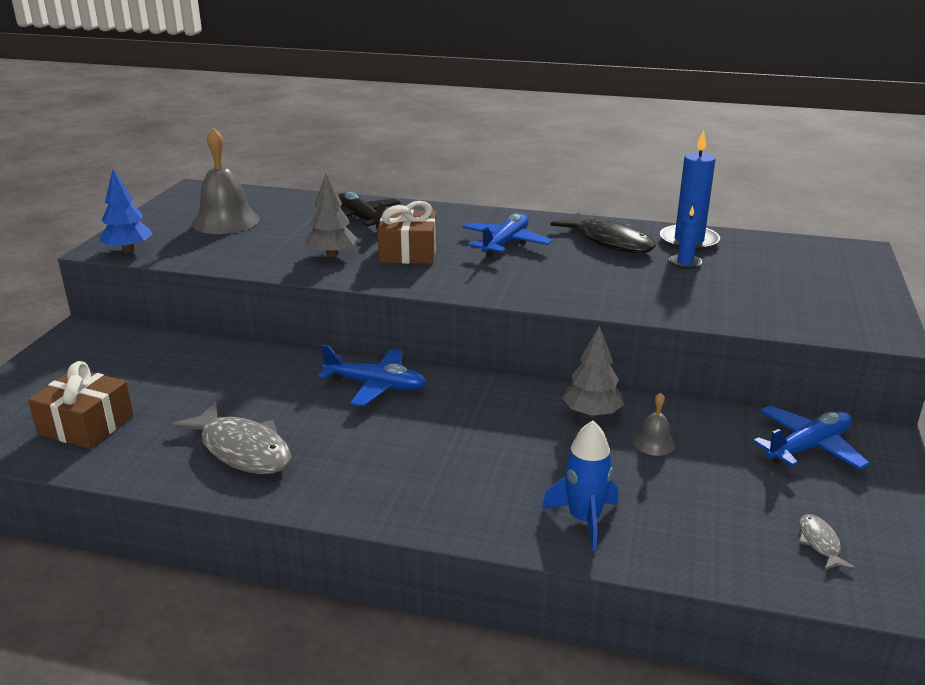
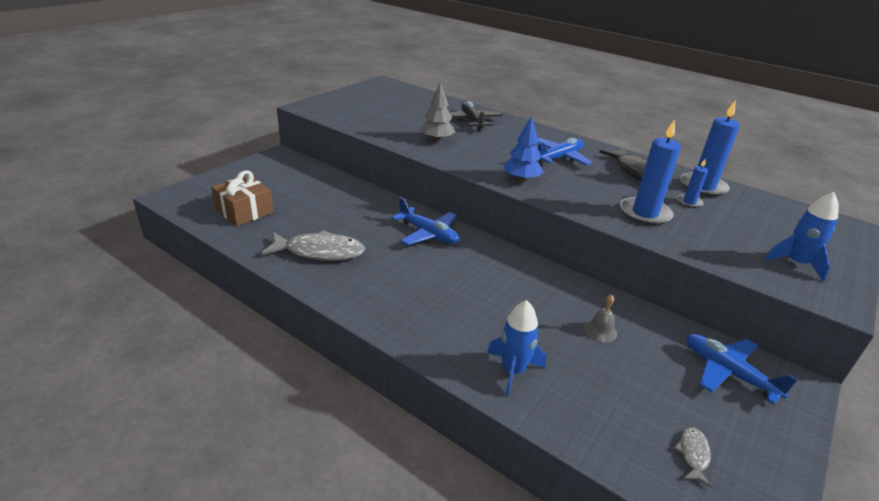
camera: 20 degrees right, 5 degrees up
blue tree [99,169,152,252] -> blue tree moved to [503,116,544,182]
grey fish [171,402,291,474] -> grey fish turned 60 degrees counterclockwise [261,230,365,261]
grey bell [192,127,259,234] -> none
brown gift [377,201,437,264] -> none
grey tree [562,325,624,418] -> none
blue plane [753,405,870,470] -> blue plane turned 120 degrees counterclockwise [686,334,798,404]
none -> blue candle [620,119,681,226]
none -> blue rocket [764,192,839,282]

